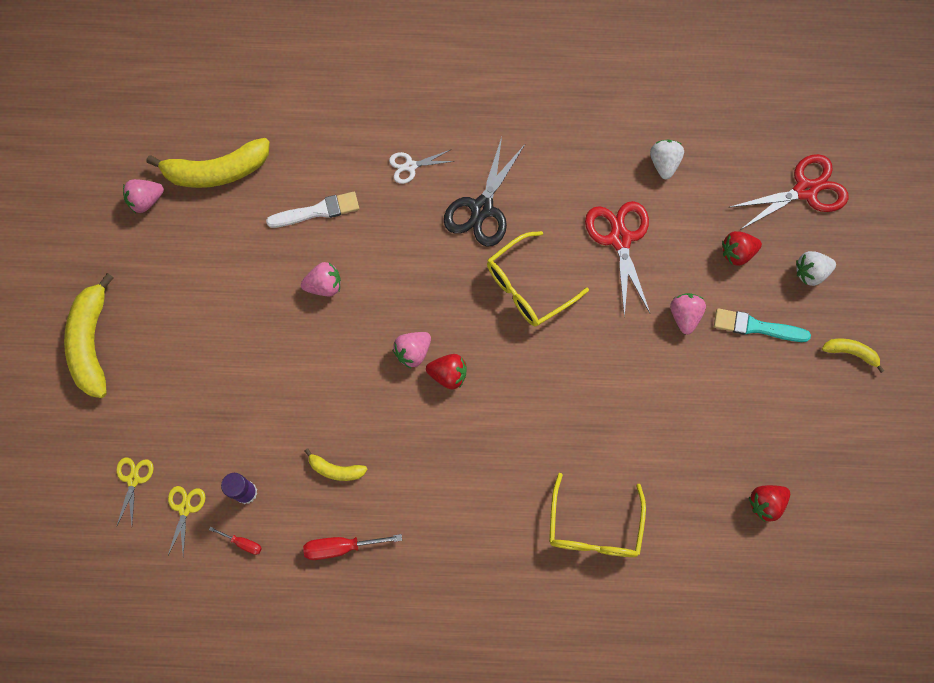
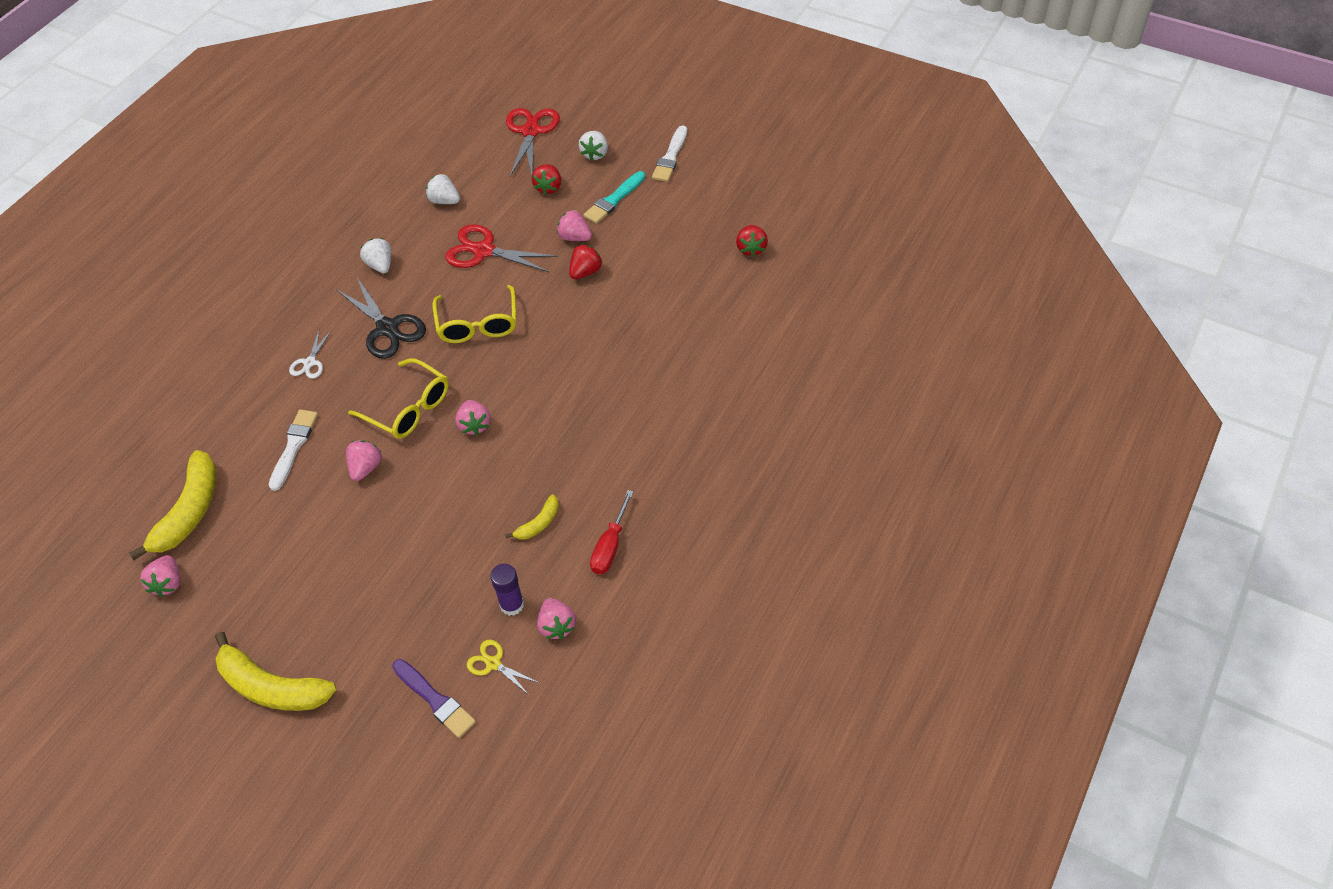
camera: 60 degrees left, 20 degrees down
yellow scissors [116,457,154,525] -> purple brush [392,659,476,738]
red screwdriver [209,527,262,555] -> pink strawberry [537,598,576,639]
red strawberry [426,354,467,389] -> red strawberry moved to [569,244,603,279]
yellow glasses [549,473,646,557] -> yellow glasses moved to [348,358,449,439]
yellow banana [822,339,884,373] -> white brush [652,125,687,182]
none -> white strawberry [360,238,391,273]

